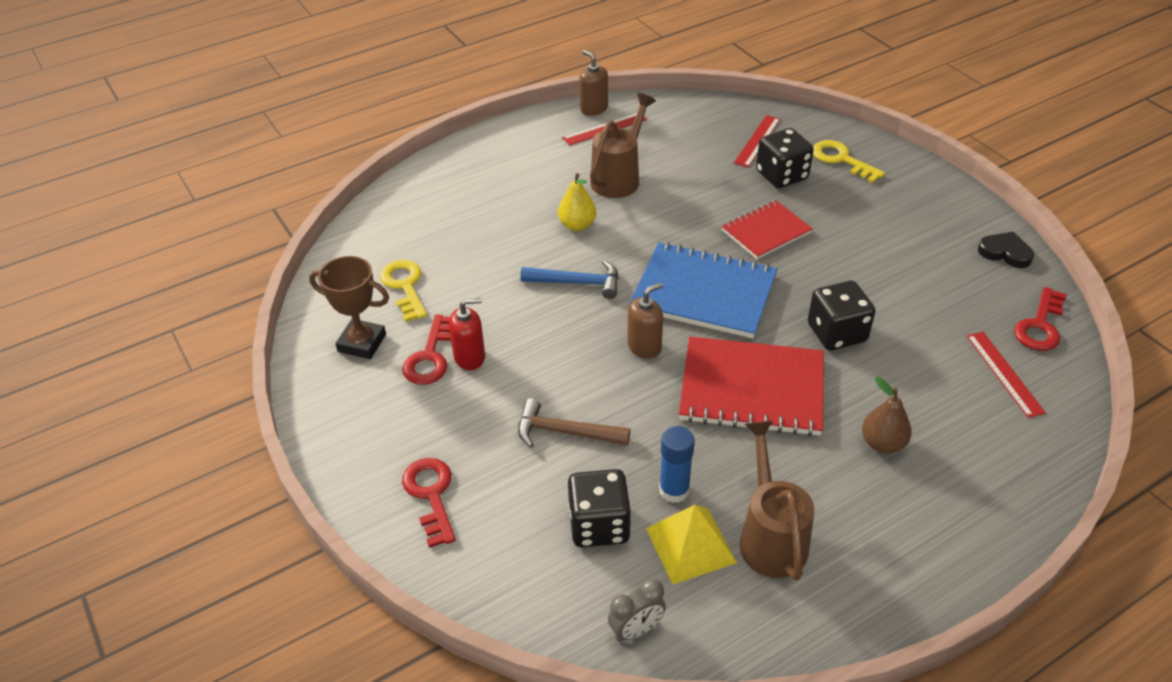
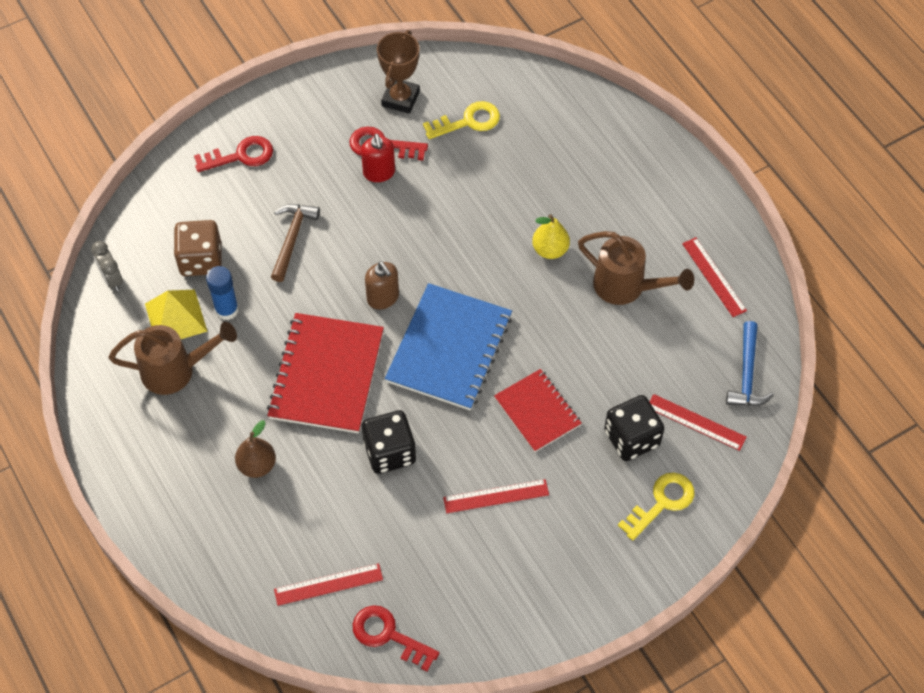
camera: 90 degrees right, 15 degrees up
blue hammer [520,260,619,299] -> blue hammer moved to [726,321,774,406]
black dice [568,469,631,547] -> brown dice [174,220,222,276]
brown soap dispenser [579,50,608,116] -> none
black heart [978,231,1034,268] -> none
none -> red ruler [443,479,549,513]

